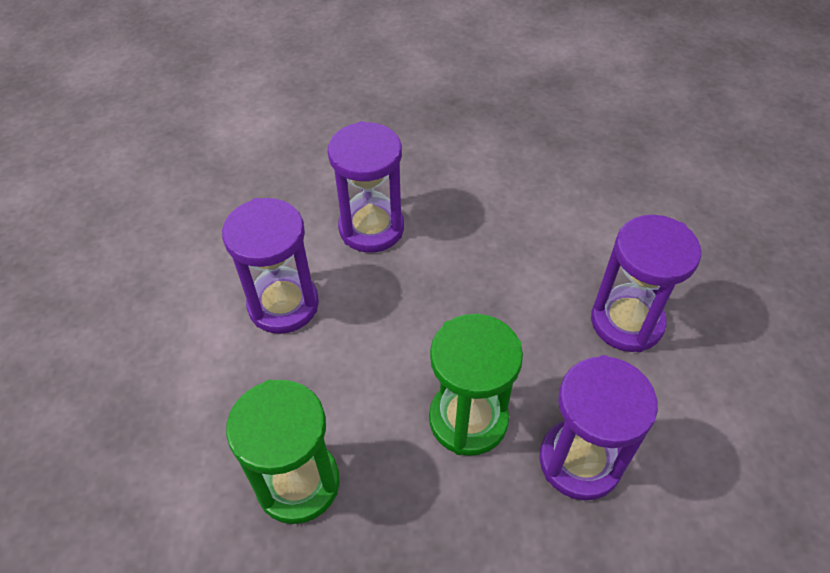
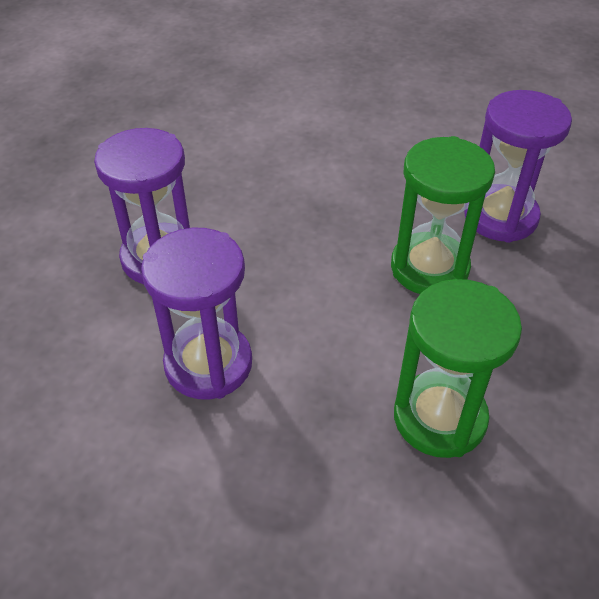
camera: 65 degrees left, 5 degrees down
purple hourglass [591,215,701,352] -> none

